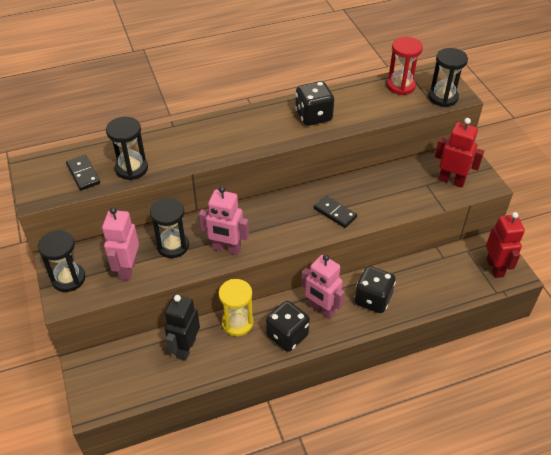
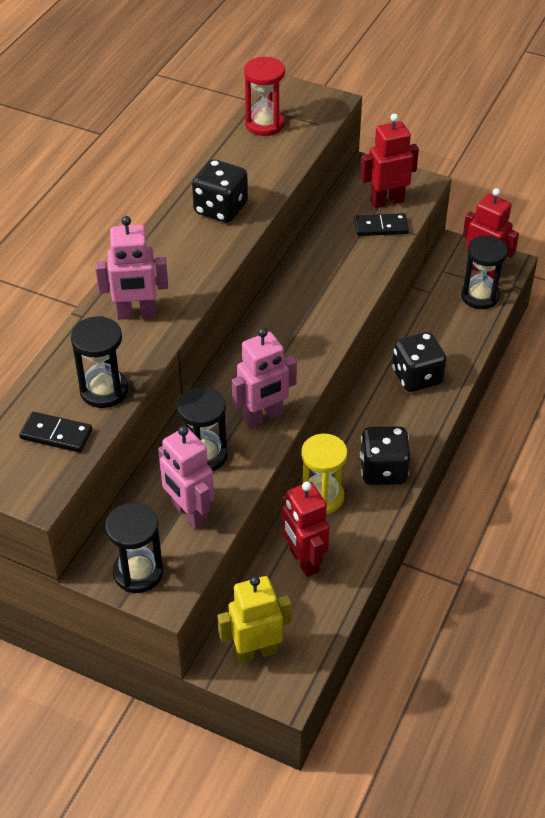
camera: 45 degrees left, 0 degrees up
black robot [165,295,200,361] -> red robot [282,482,330,577]
pink robot [301,254,345,319] -> pink robot moved to [95,216,168,320]
black domino [314,196,357,228] -> black domino moved to [354,213,409,236]
black hourglass [429,48,468,107] -> black hourglass moved to [461,236,508,309]
none -> yellow robot [218,576,291,664]

